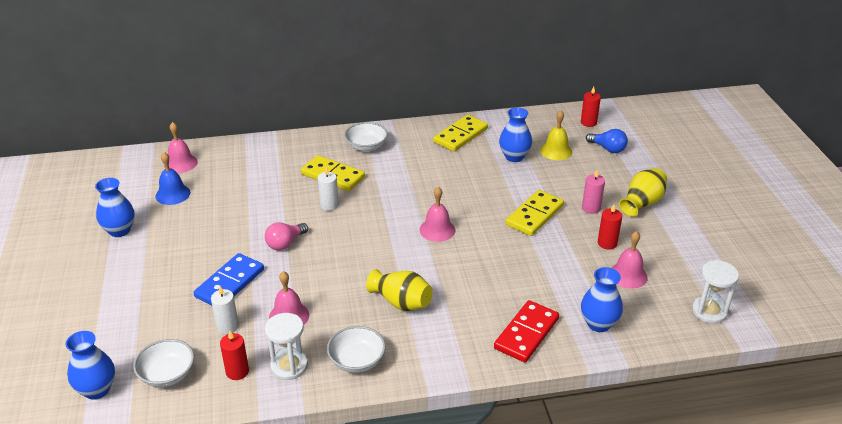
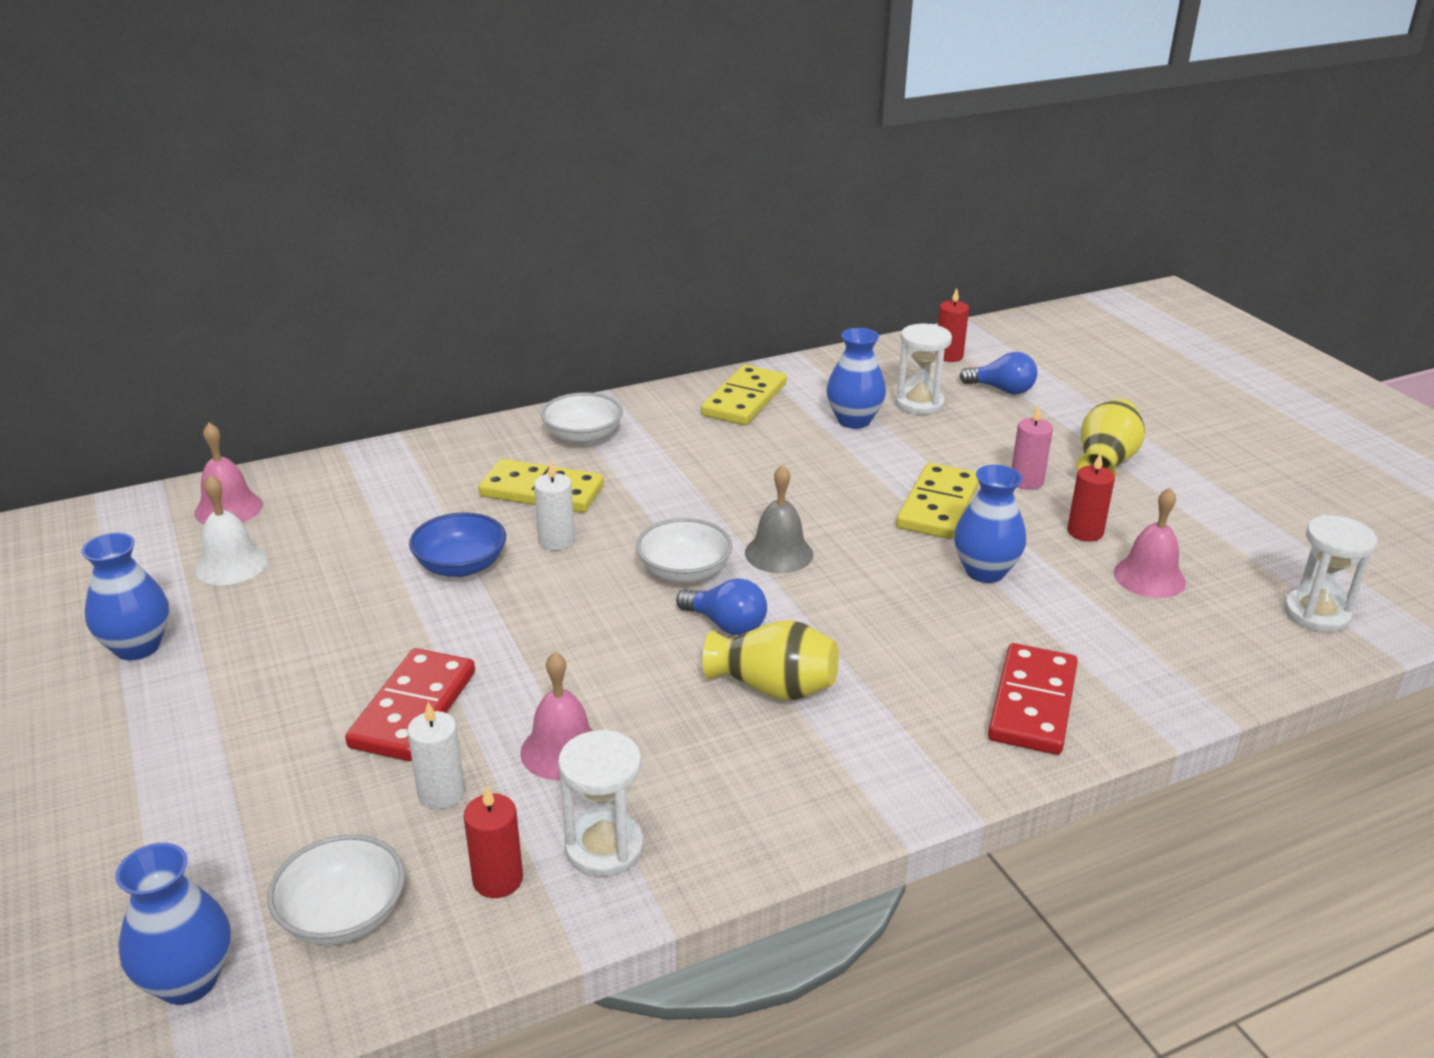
camera: 15 degrees left, 5 degrees down
blue bell [156,152,190,205] -> white bell [195,475,268,585]
blue domino [194,253,264,305] -> red domino [345,648,475,761]
pink light bulb [265,222,308,250] -> none
white bowl [327,326,386,373] -> white bowl moved to [636,518,732,583]
pink bell [420,187,456,242] -> grey bell [745,465,813,573]
yellow bell [540,110,572,160] -> white hourglass [895,324,952,415]
blue vase [581,267,623,332] -> blue vase moved to [954,465,1026,583]
none -> blue bowl [409,512,506,577]
none -> blue light bulb [676,578,767,635]

